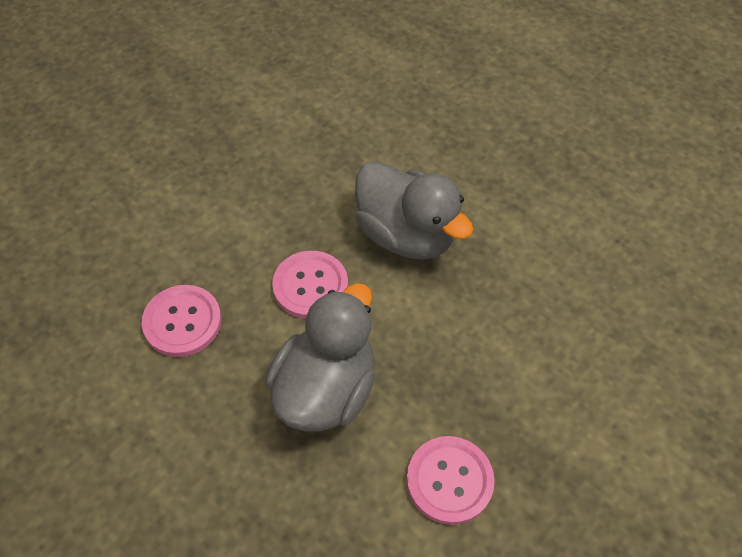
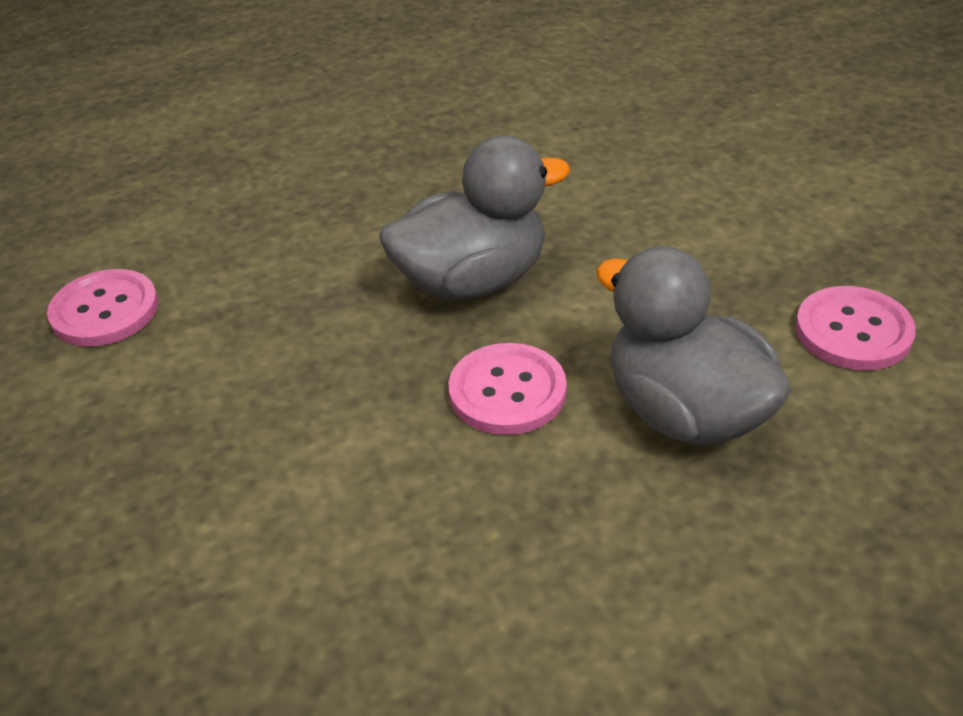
camera: 65 degrees left, 15 degrees down
pink button [142,285,221,357] -> pink button moved to [47,269,158,346]

